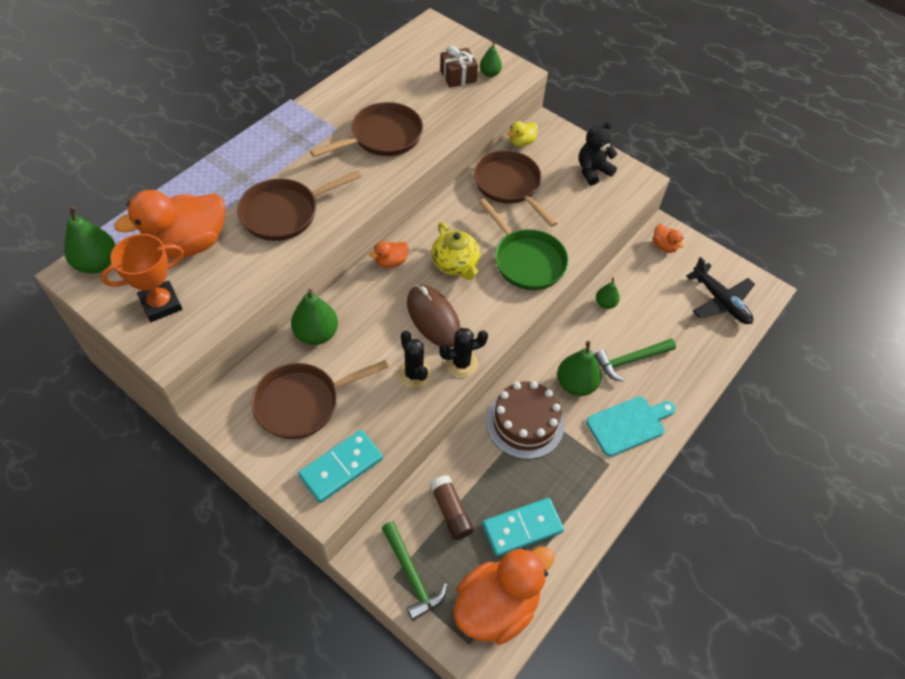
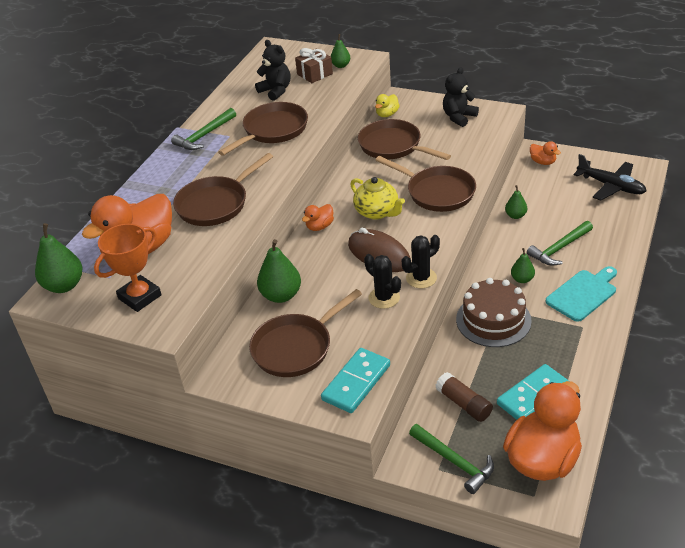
camera: 10 degrees left, 15 degrees down
green pan [479,198,569,290] -> brown pan [375,156,476,212]
green pear [557,341,602,396] -> green pear [511,248,535,283], size x0.58
none -> green hammer [171,108,236,150]
none -> black teddy bear [255,40,290,101]

